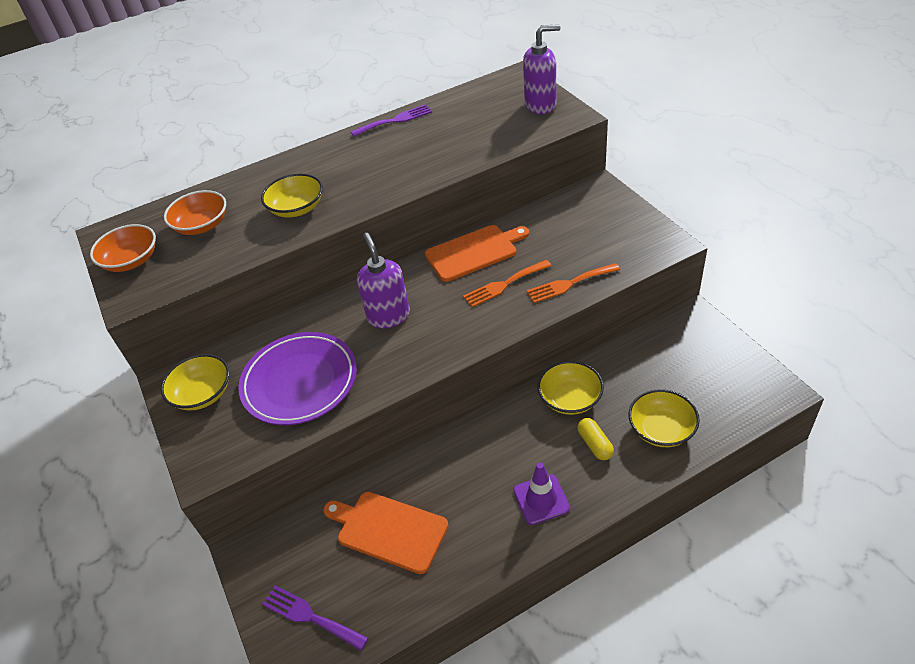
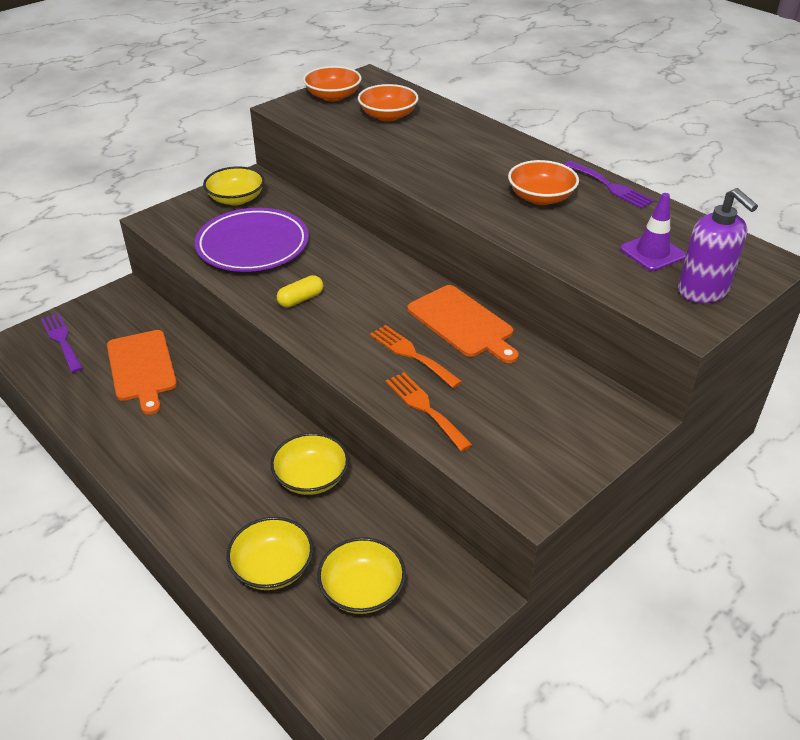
camera: 70 degrees right, 5 degrees down
yellow bowl [261,174,323,218] -> yellow bowl moved to [317,537,406,614]
purple fork [262,585,368,651] -> purple fork turned 45 degrees counterclockwise [41,313,83,373]
orange cutting board [323,492,449,574] -> orange cutting board turned 150 degrees clockwise [107,330,177,415]
purple soap dispenser [357,233,410,328] -> none
purple traffic cone [513,462,570,525] -> purple traffic cone moved to [620,193,686,271]
yellow capsule [577,418,614,460] -> yellow capsule moved to [277,275,324,307]
none -> orange bowl [508,160,579,205]

